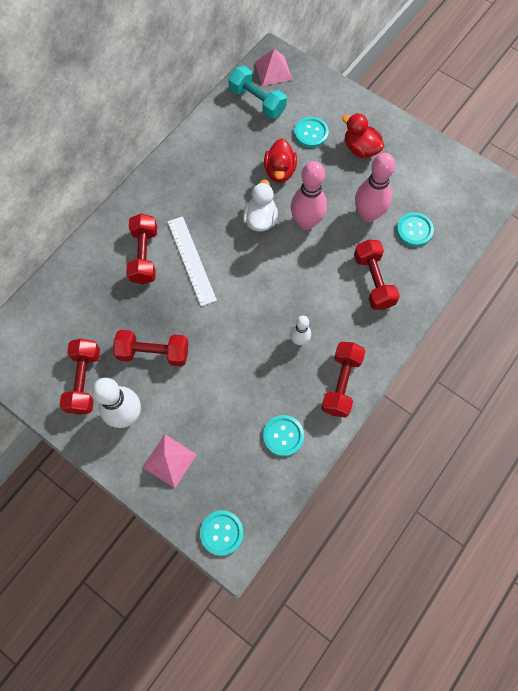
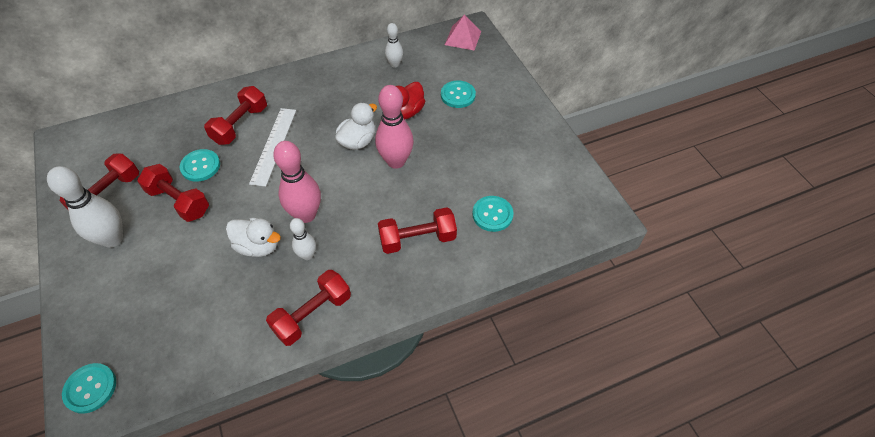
camera: 30 degrees right, 15 degrees down
pink pyramid [142,434,197,488] -> none
turquoise dumbbell [228,66,287,119] -> none
turquoise button [263,415,304,456] -> turquoise button moved to [180,149,220,182]
red duck [342,113,384,158] -> none
red dumbbell [354,240,400,310] -> red dumbbell turned 60 degrees clockwise [378,207,457,254]
pink bowling pin [355,153,395,222] -> pink bowling pin moved to [273,141,321,223]
none -> white duck [226,218,281,257]
none -> white bowling pin [385,23,403,67]

